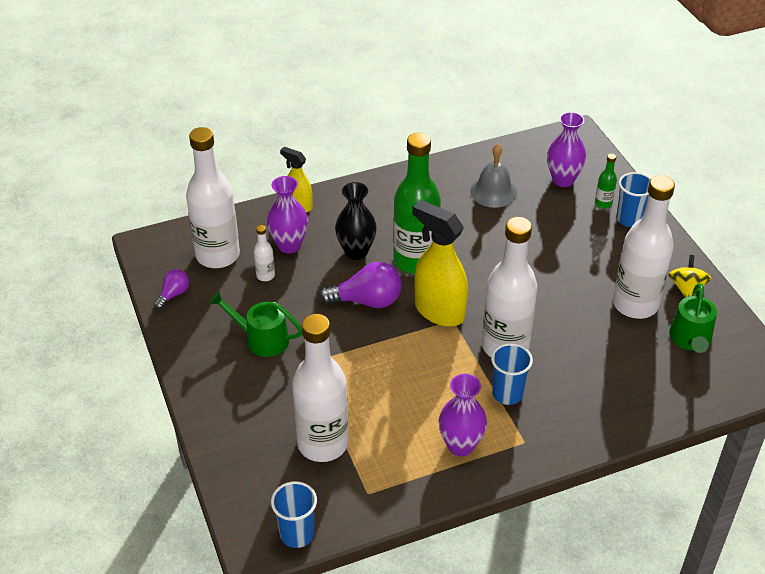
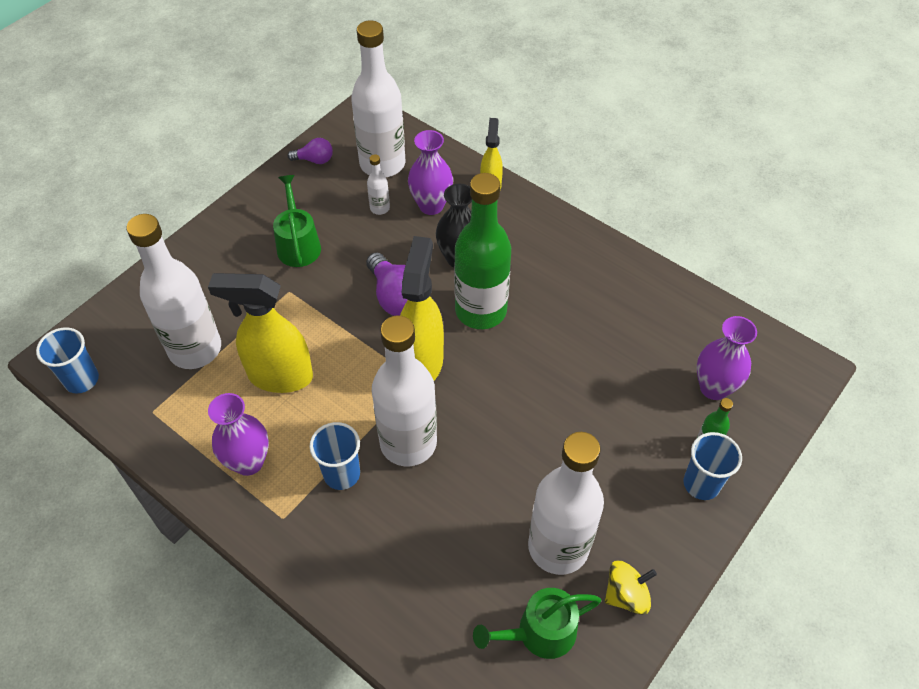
camera: 60 degrees right, 10 degrees up
grey bell [470,144,517,208] -> none
none -> yellow spray bottle [208,273,313,393]

